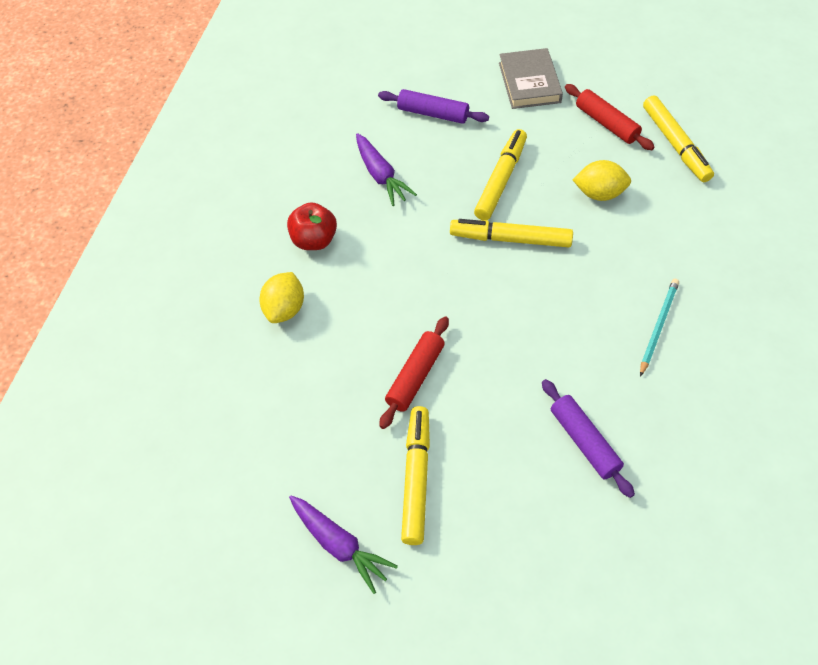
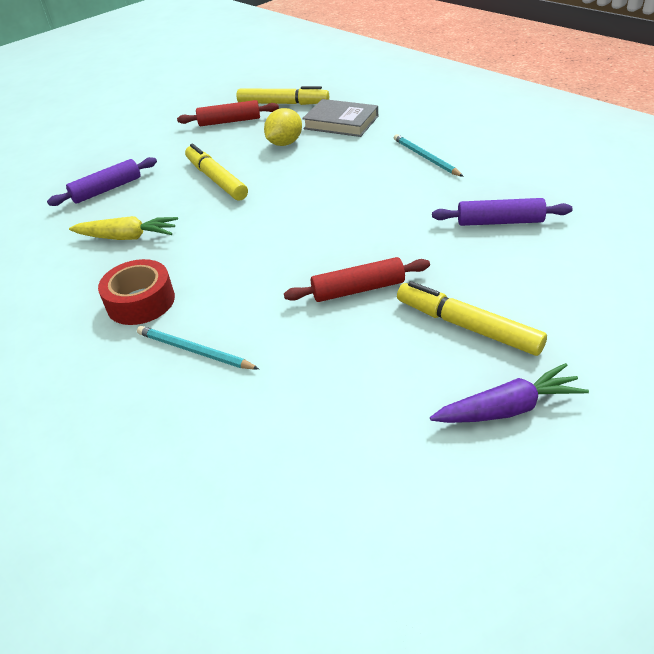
camera: 55 degrees left, 15 degrees down
yellow lemon [259,272,304,323] -> turquoise pencil [137,326,259,369]
red apple [287,202,337,250] -> red tape [98,259,175,325]
purple carrot [356,133,417,206] -> yellow carrot [69,216,178,240]
red rolling pin [379,316,449,429] -> red rolling pin turned 75 degrees counterclockwise [284,257,430,302]
yellow marker [450,219,573,247] -> none
grey book [499,48,563,109] -> grey book moved to [302,99,378,137]

